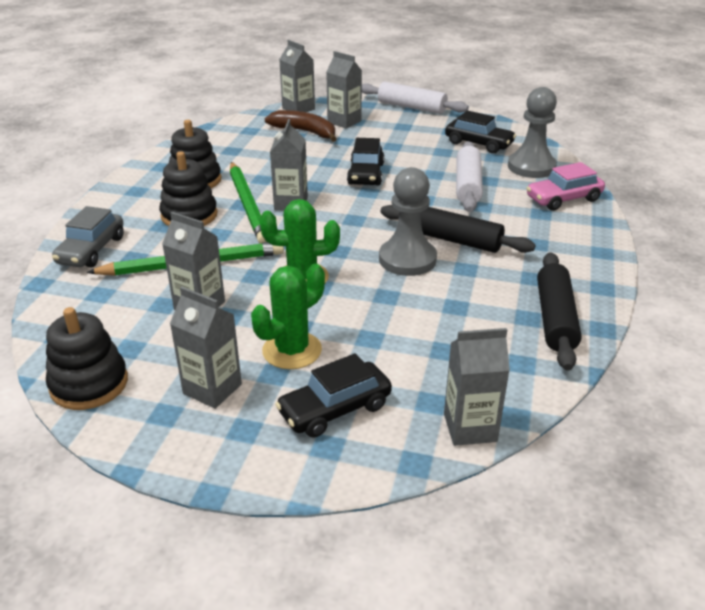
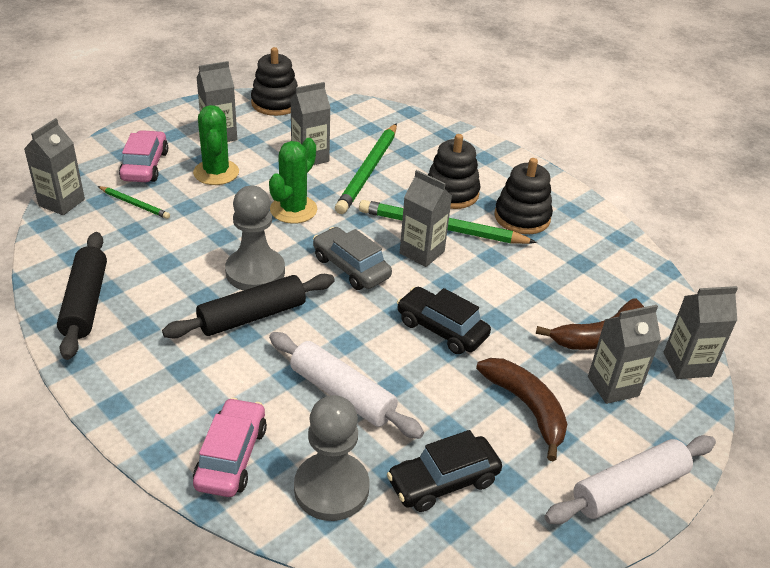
camera: 120 degrees right, 5 degrees up
grey car [52,206,124,267] -> grey car moved to [313,227,392,290]
black car [275,353,392,438] -> pink car [119,130,168,182]
black rolling pin [537,252,582,371] -> black rolling pin turned 45 degrees clockwise [57,232,107,360]
none -> green pencil [98,186,170,219]
none -> brown banana [476,358,567,461]

